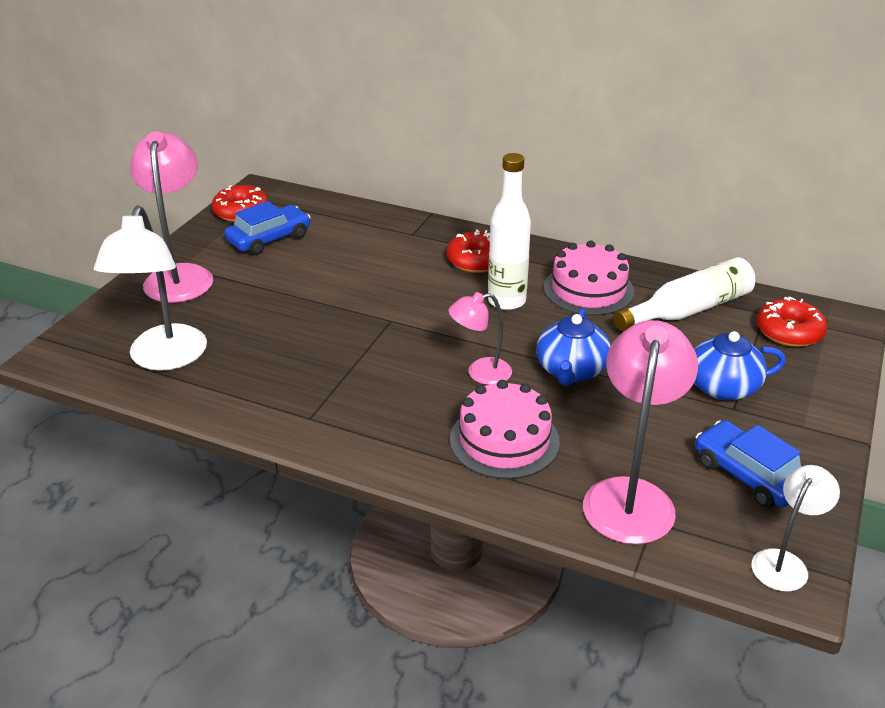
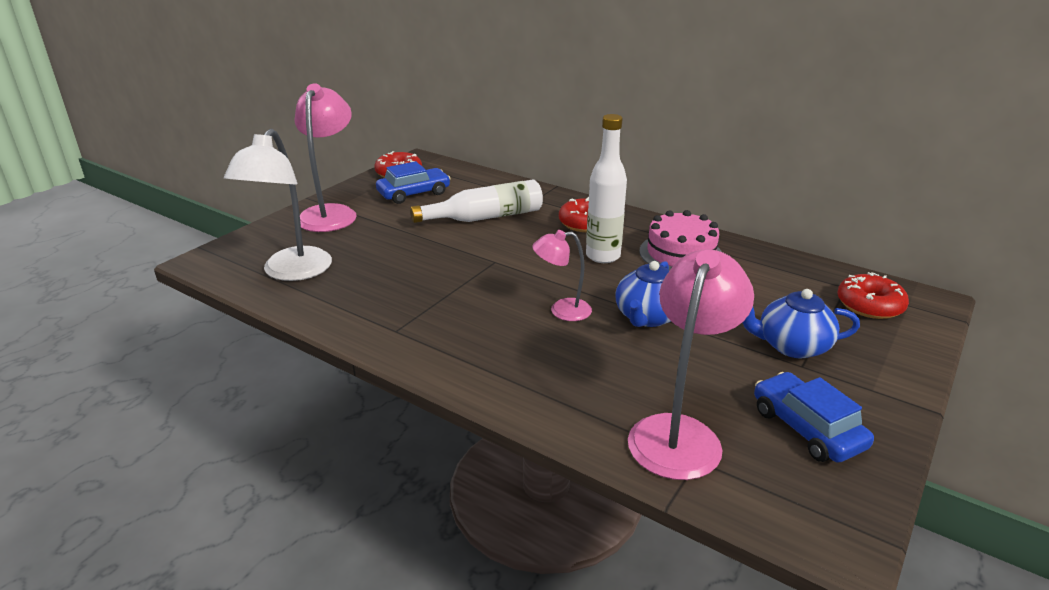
camera: 10 degrees right, 5 degrees down
pink cake [450,380,560,479] -> none
white bottle [614,257,755,331] -> white bottle moved to [410,179,543,223]
white lamp [751,465,840,591] -> none

